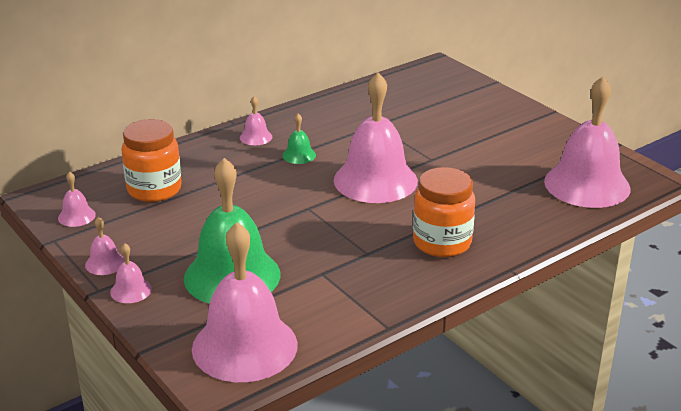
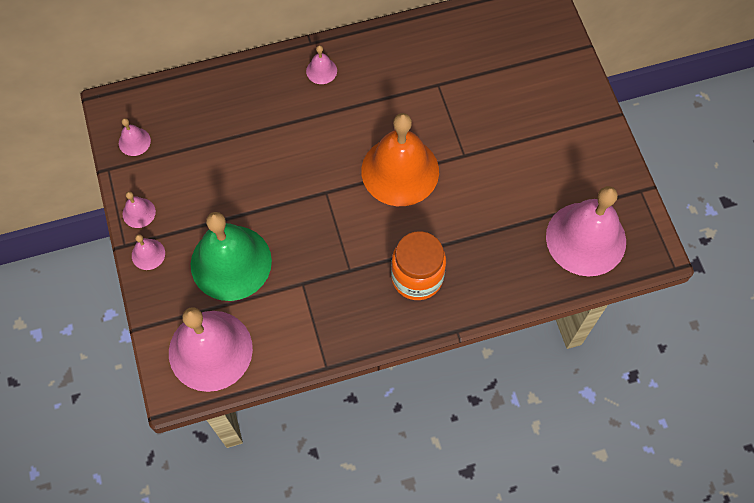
camera: 20 degrees right, 35 degrees up
orange jar [121,119,182,202] -> none
green bell [282,113,316,164] -> none
pink bell [334,73,418,203] -> orange bell [361,113,439,206]

